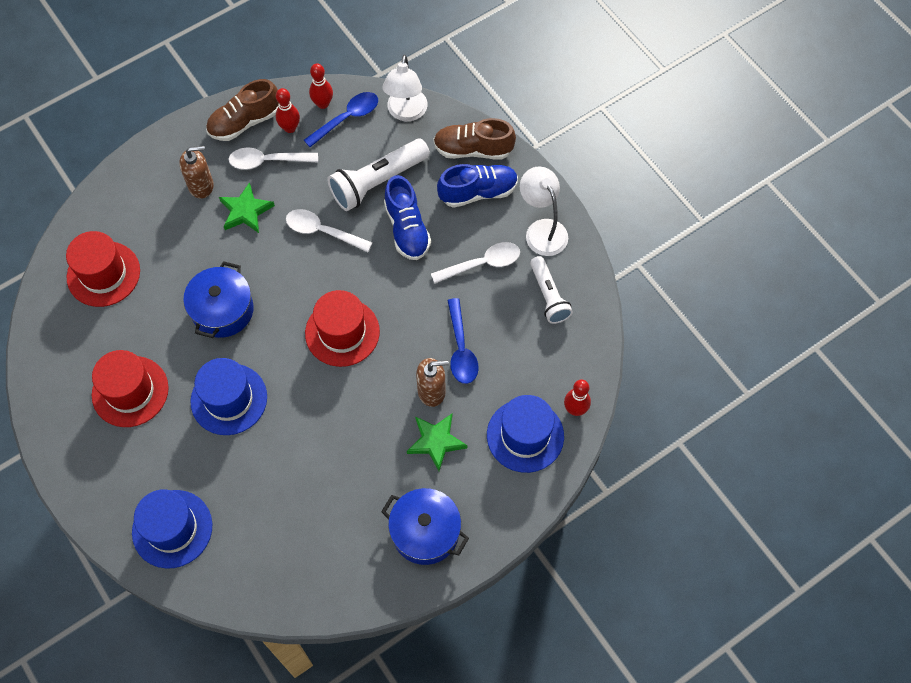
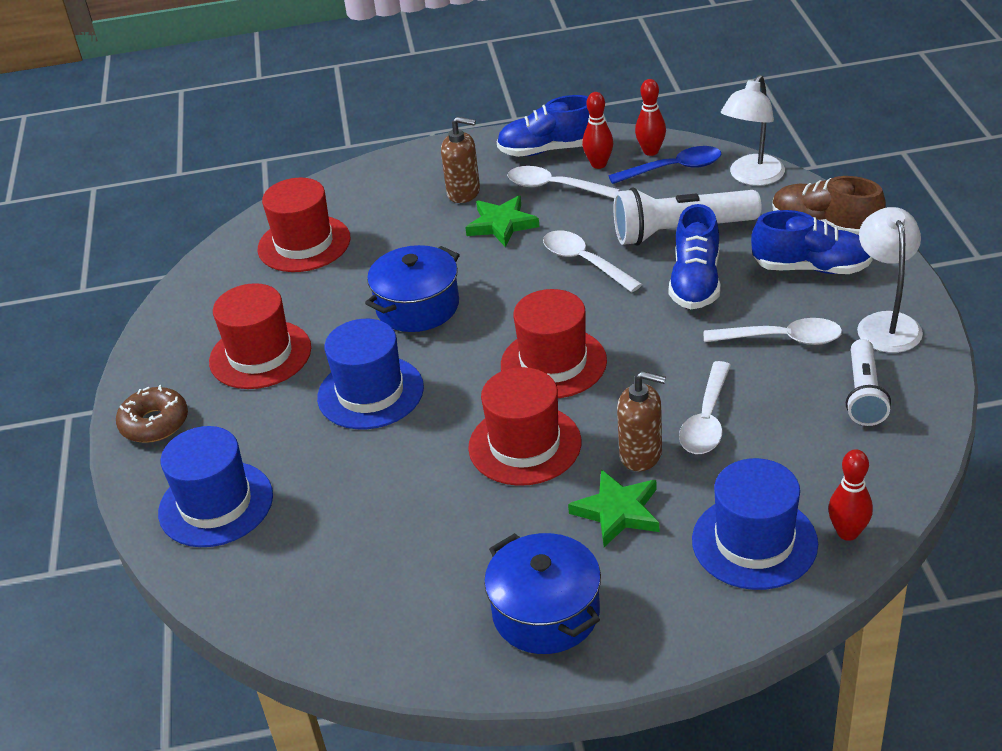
camera: 30 degrees right, 25 degrees down
brown shoe [206,79,279,141] -> blue shoe [497,95,589,157]
blue spoon [447,298,479,384] -> white spoon [679,361,731,454]
none -> brown donut [116,385,188,443]
none -> red hat [468,367,581,486]

